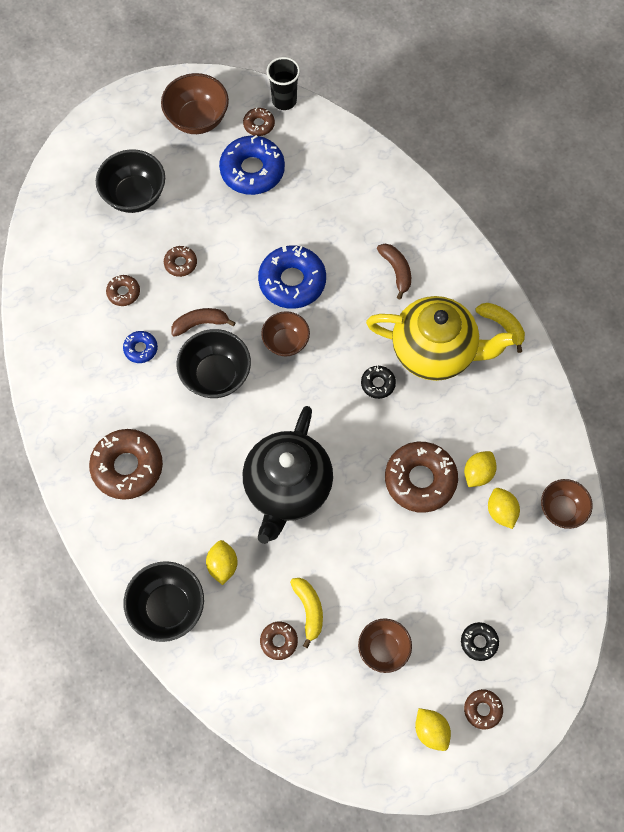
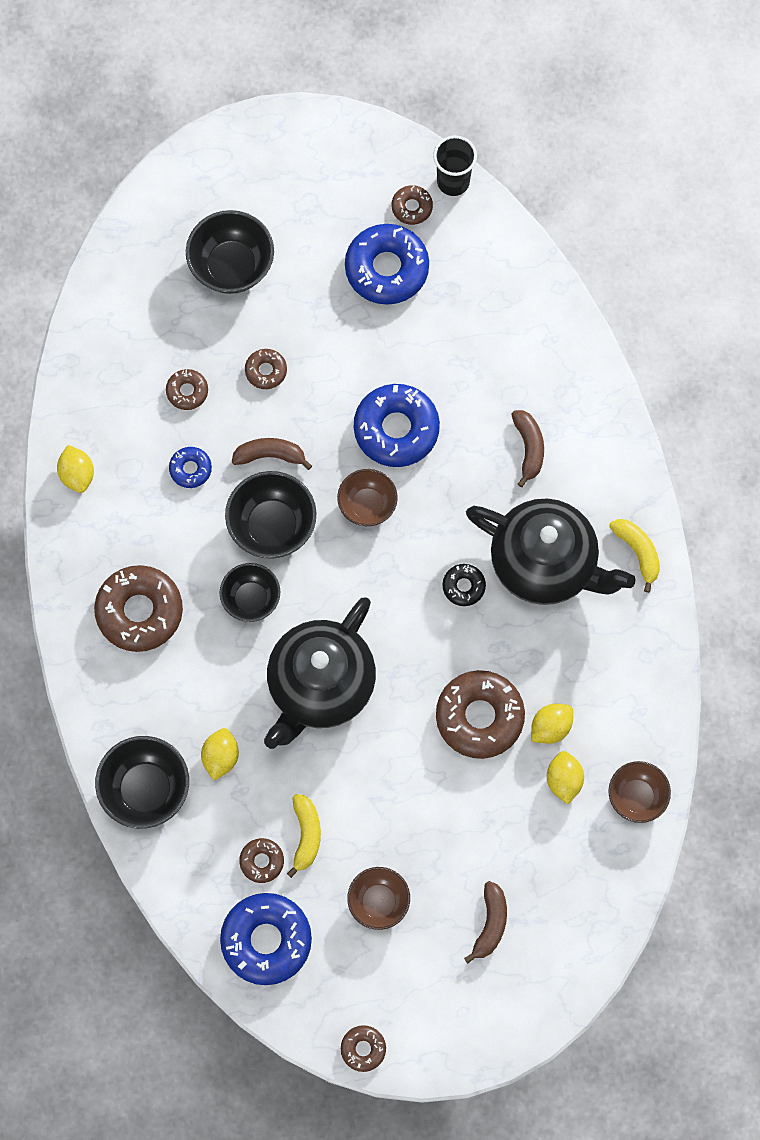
camera: 15 degrees right, 5 degrees up
brown bowl [161,73,229,134] -> none
yellow teapot [366,296,517,381] -> black teapot [466,498,635,605]
yellow lemon [415,708,451,751] -> yellow lemon moved to [57,445,94,493]
black donut [461,622,499,661] -> brown banana [464,881,507,964]
brown donut [464,689,503,730] -> brown donut moved to [341,1025,386,1072]
none -> black bowl [219,563,280,622]
none -> blue donut [220,893,312,985]

